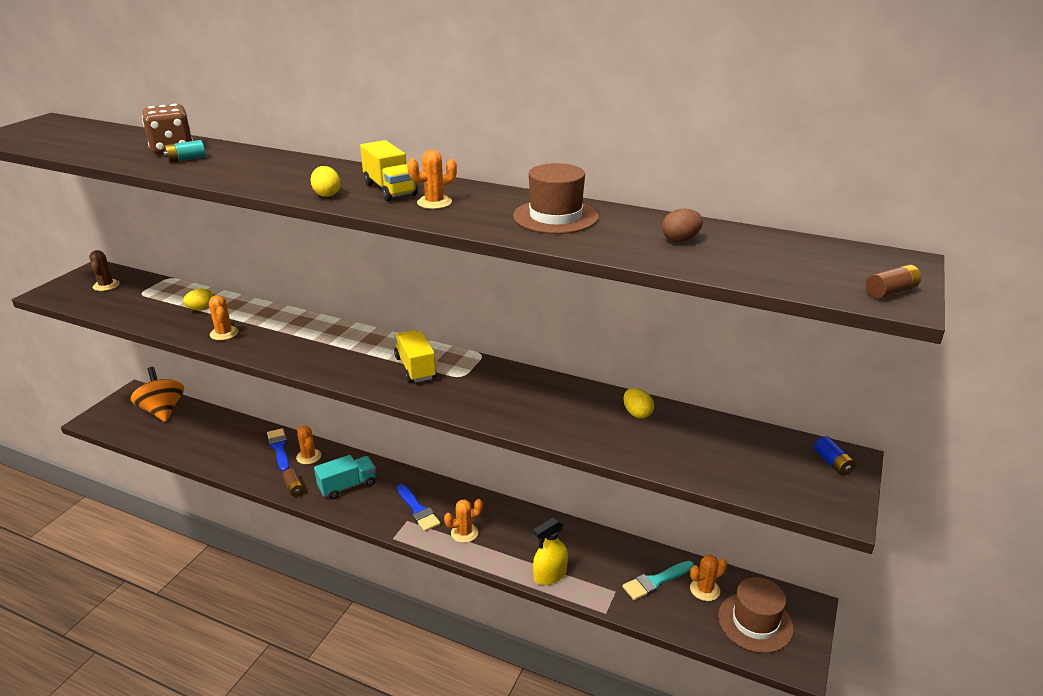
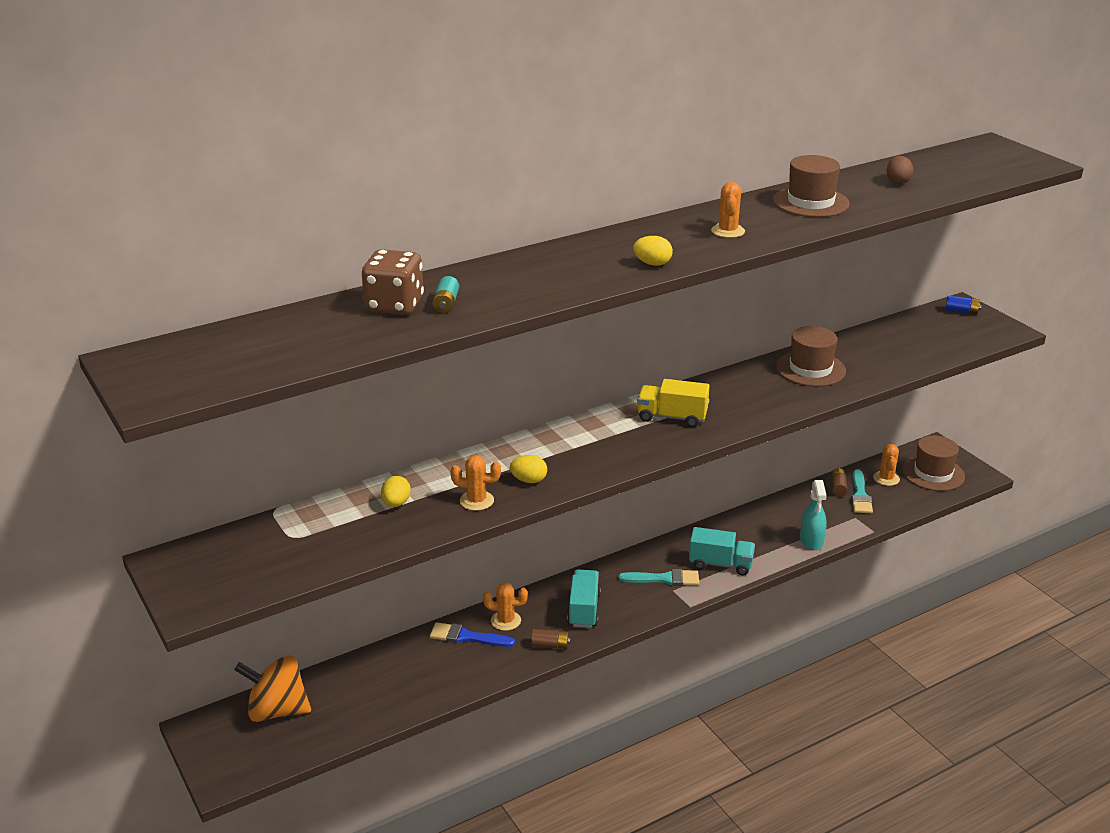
camera: 55 degrees left, 0 degrees up
brown cactus [89,250,120,291] -> none
yellow truck [360,140,418,201] -> none
blue brush [397,484,441,532] -> turquoise brush [618,569,699,586]
orange cactus [444,499,483,543] -> turquoise truck [689,527,755,576]
yellow spray bottle [533,517,568,585] -> turquoise spray bottle [800,480,827,550]
yellow egg [623,388,654,419] -> yellow egg moved to [510,455,547,483]
brown battery [866,264,921,299] -> brown battery moved to [831,468,848,497]
none -> brown hat [776,326,846,387]

